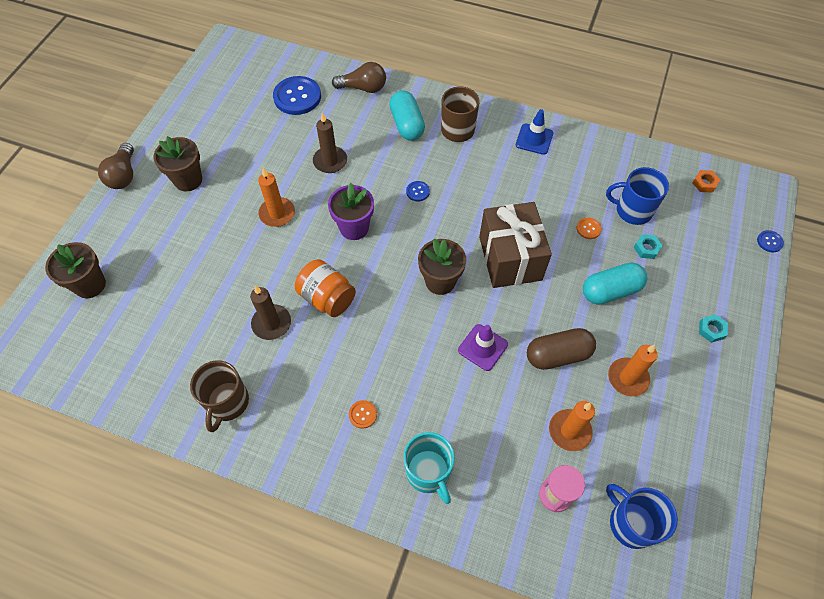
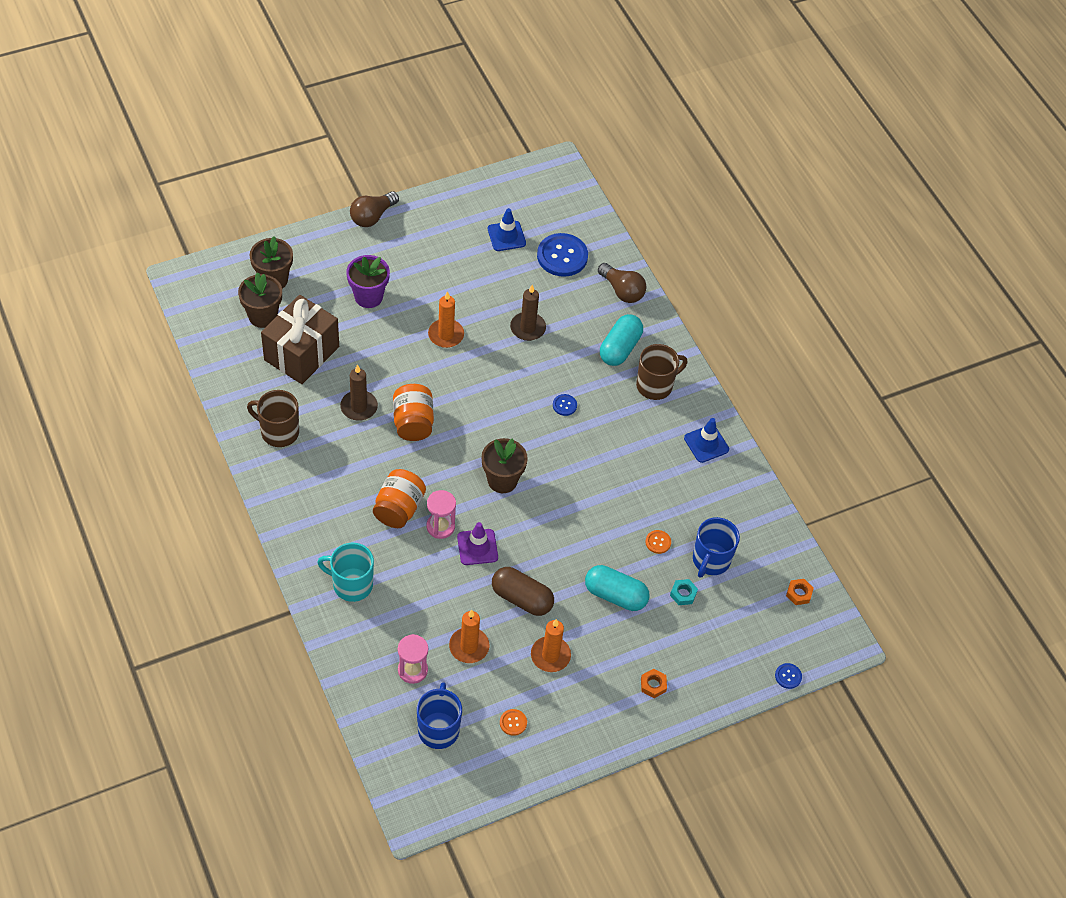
camera: 40 degrees right, 5 degrees down
brown flower pot [154,136,202,191] -> brown flower pot moved to [238,272,282,328]
brown mug [190,360,249,432] -> brown mug turned 60 degrees clockwise [247,390,299,447]
purple flower pot [328,183,374,240] -> purple flower pot moved to [346,255,390,308]
orange button [349,400,377,429] -> orange button moved to [500,709,527,736]
turquoise mug [404,432,455,504] -> turquoise mug turned 90 degrees clockwise [317,543,374,602]
brown gift [479,202,552,288] -> brown gift moved to [261,295,339,384]
blue mug [606,167,669,225] -> blue mug turned 120 degrees counterclockwise [693,517,740,577]
turquoise nut [699,314,728,343] -> orange nut [641,669,667,698]
none -> orange jar [373,469,426,528]
none -> pink hourglass [427,490,456,539]
none -> blue traffic cone [488,208,526,251]

